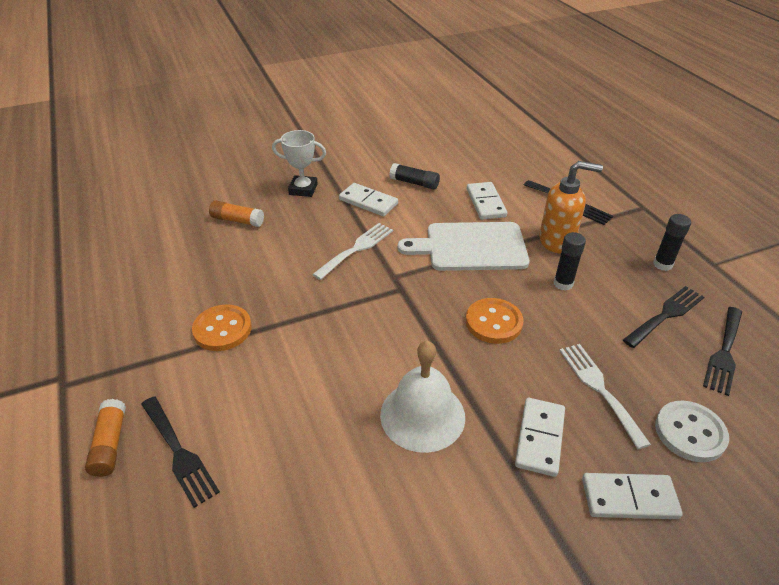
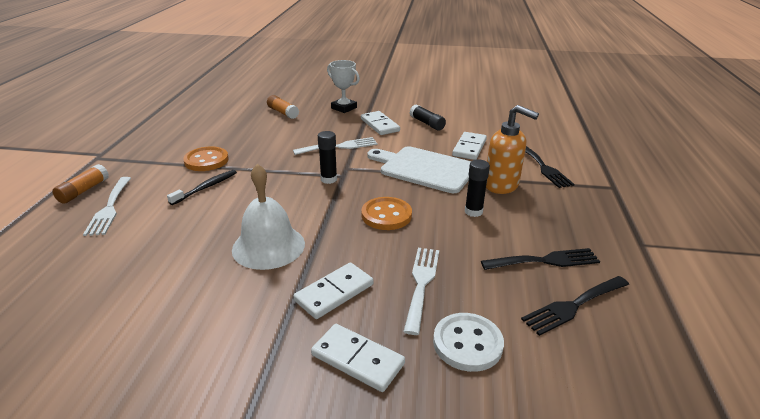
camera: 30 degrees right, 10 degrees down
black fork [141,396,220,508] -> white fork [83,177,131,236]
black glue stick [653,214,691,271] -> black glue stick moved to [318,131,337,184]
none -> black toothbrush [167,170,237,205]

